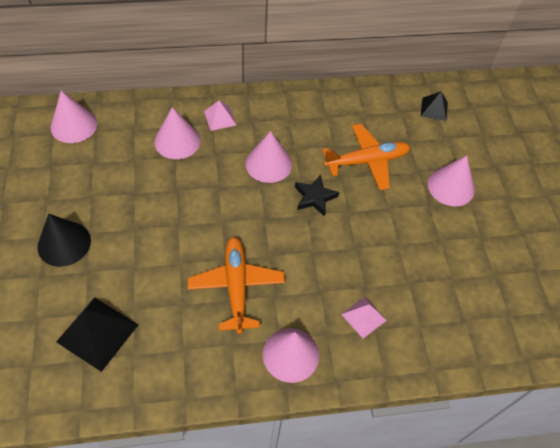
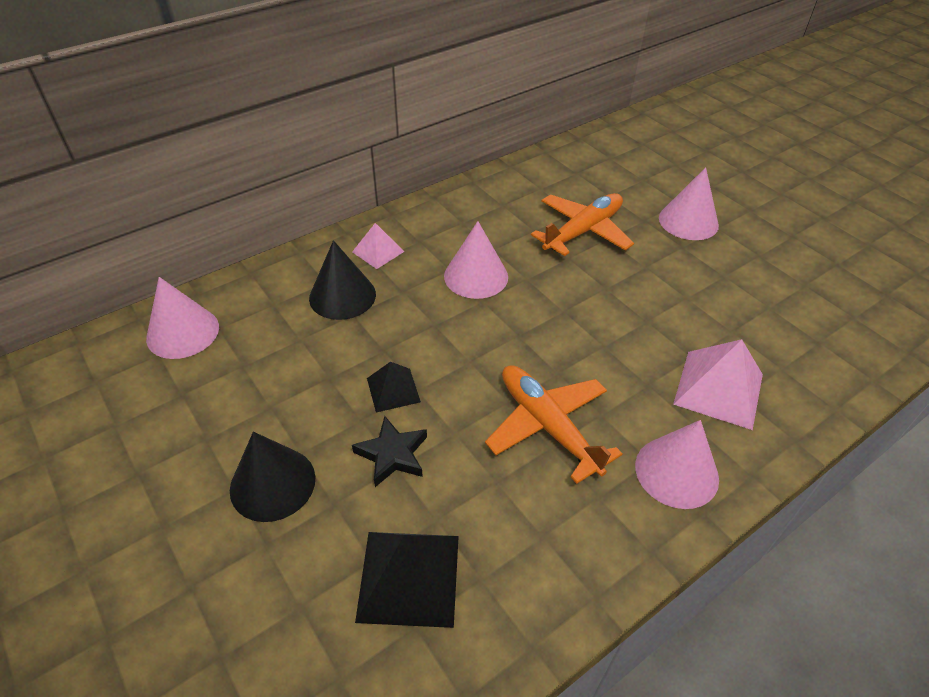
camera: 25 degrees left, 10 degrees down
pink cone [154,107,201,159] -> black cone [309,240,376,320]
black star [295,175,339,216] -> black star moved to [352,416,427,487]
pink pyramid [341,297,387,339] -> pink pyramid [673,339,763,430], size x1.70
black pyramid [421,92,448,121] -> black pyramid moved to [367,362,421,413]

